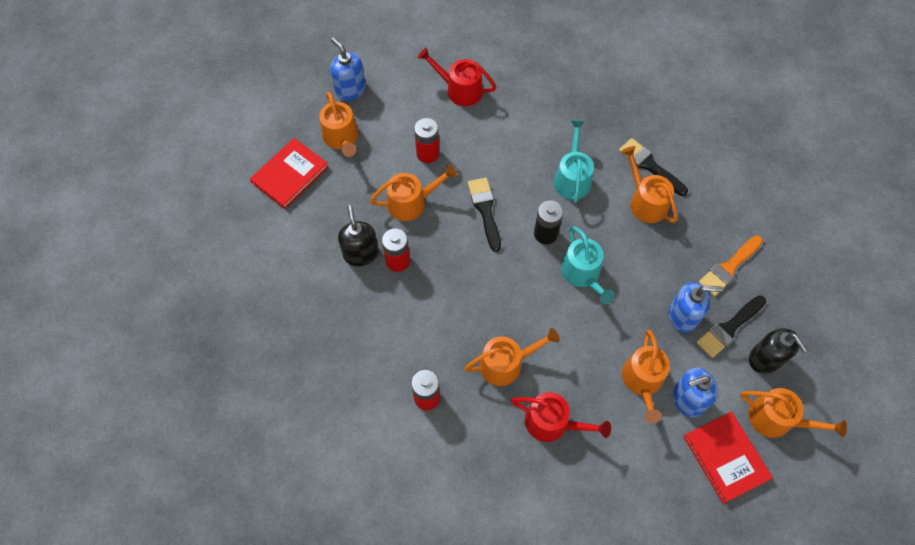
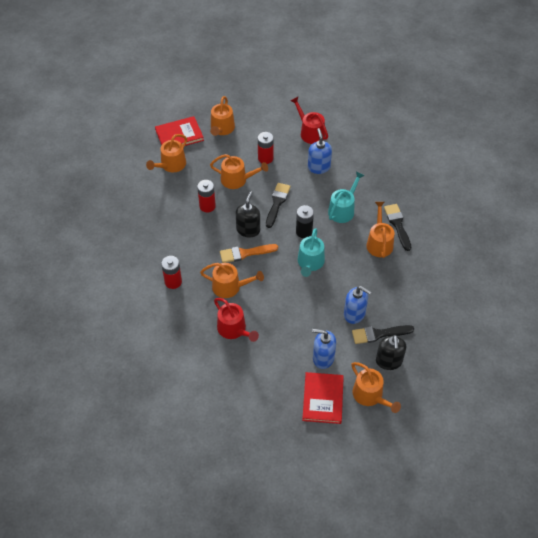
camera: 30 degrees right, 10 degrees down
blue soap dispenser [330,38,366,101] -> blue soap dispenser moved to [308,128,332,174]
black soap dispenser [338,205,379,266] -> black soap dispenser moved to [236,191,260,237]
orange watering can [622,330,670,423] -> orange watering can moved to [146,134,187,172]
orange brush [699,235,763,296] -> orange brush moved to [220,244,278,263]

